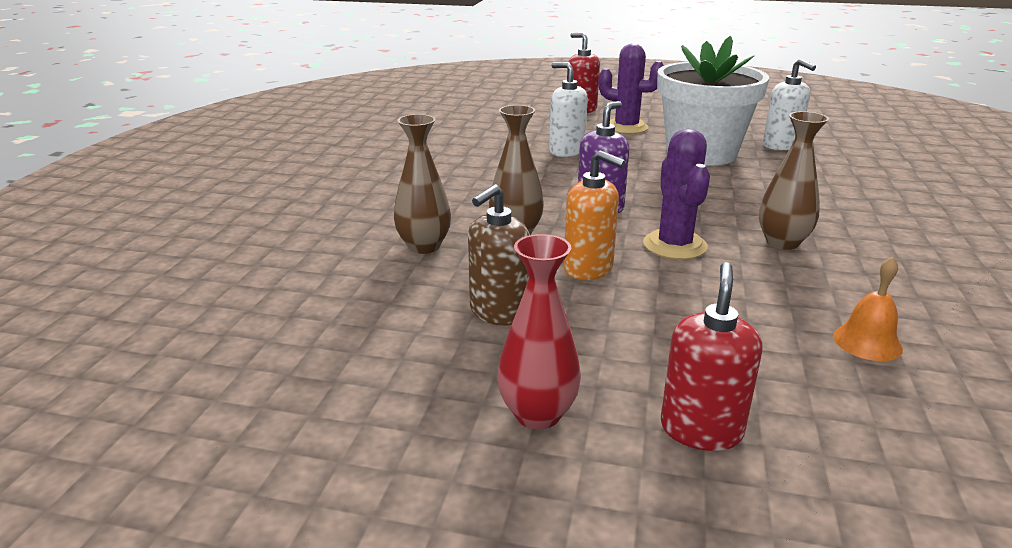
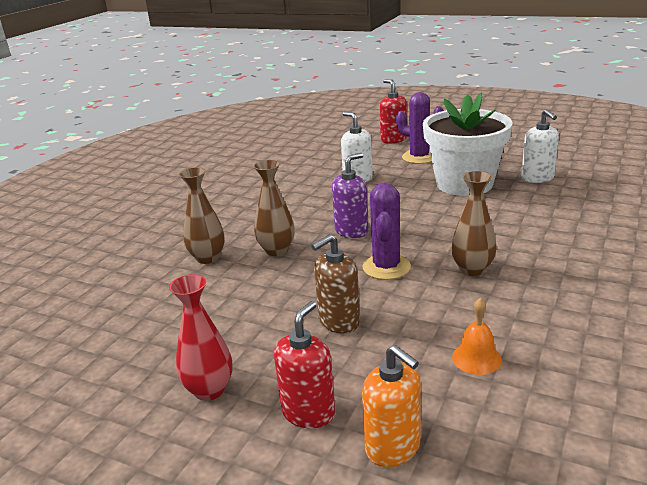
camera: 15 degrees right, 0 degrees up
brown soap dispenser [468,184,530,326] -> brown soap dispenser moved to [312,234,360,333]
orange soap dispenser [564,150,625,280] -> orange soap dispenser moved to [362,345,421,467]

